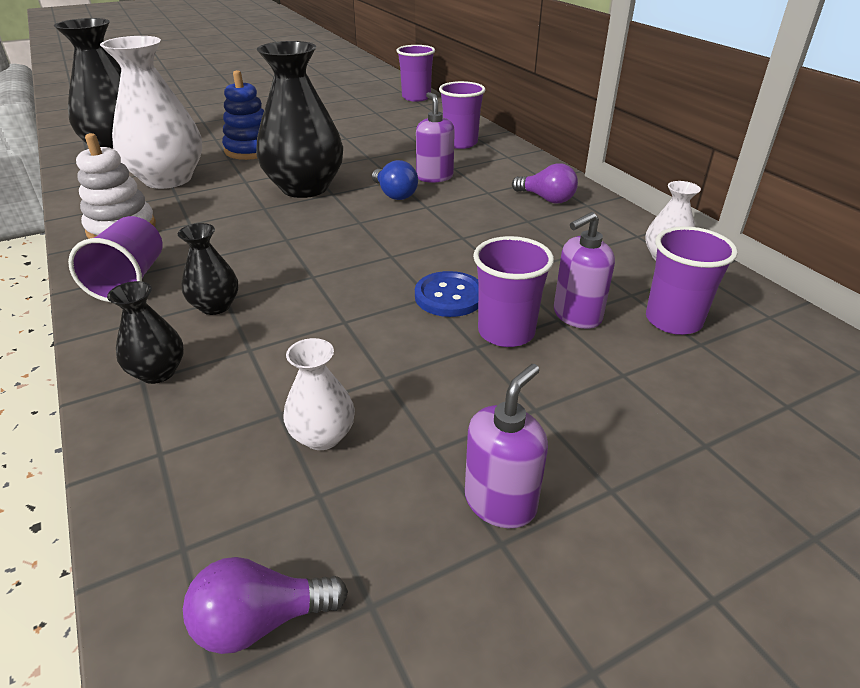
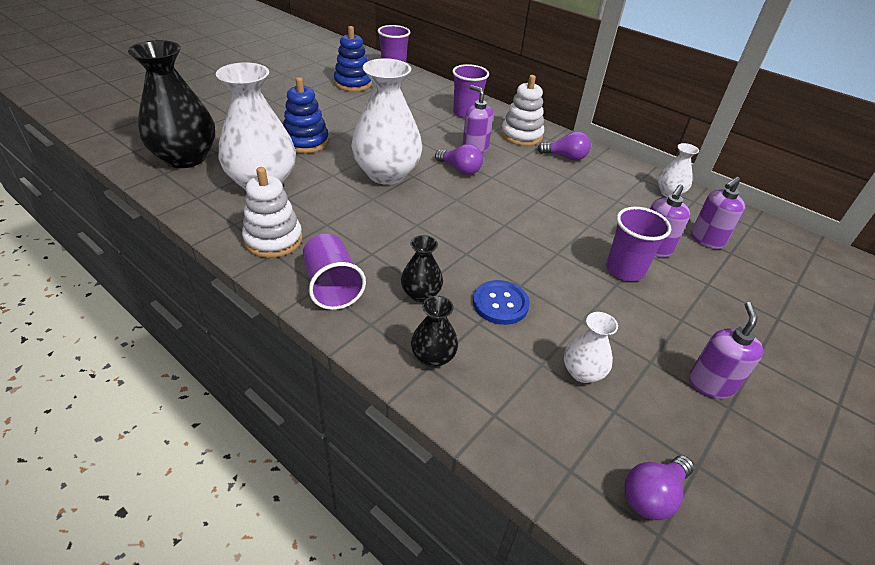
camera: 25 degrees left, 5 degrees up
black vase [256,41,343,198] -> white vase [351,58,422,185]
blue light bulb [372,160,418,200] -> purple light bulb [435,144,483,175]
blue button [415,271,479,317] -> blue button moved to [473,280,530,325]
purple cup [646,226,738,335] -> purple soap dispenser [691,177,745,249]
none -> blue stacking toy [334,26,372,92]
none -> white stacking toy [501,75,544,146]

